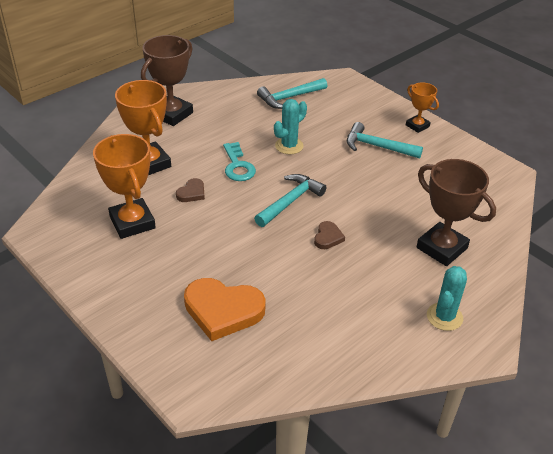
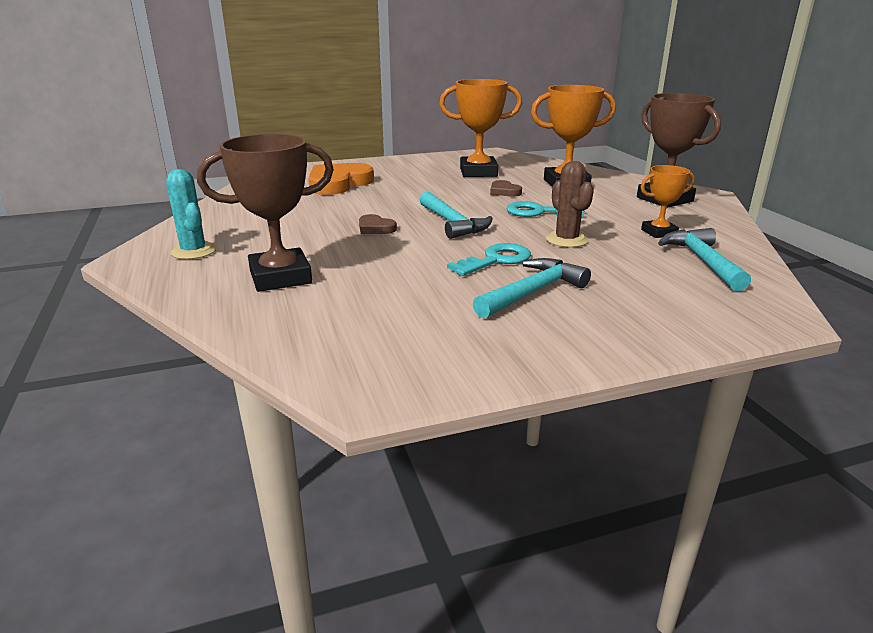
camera: 115 degrees right, 15 degrees down
turquoise cactus [274,99,307,154] -> brown cactus [546,161,594,247]
orange trophy [406,82,439,133] -> orange trophy moved to [641,165,695,238]
none -> turquoise key [447,243,531,276]

